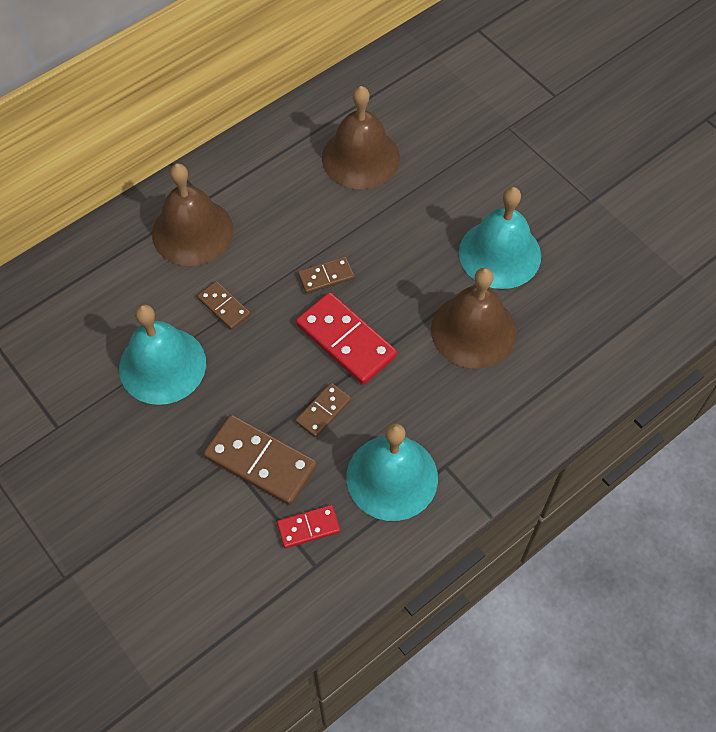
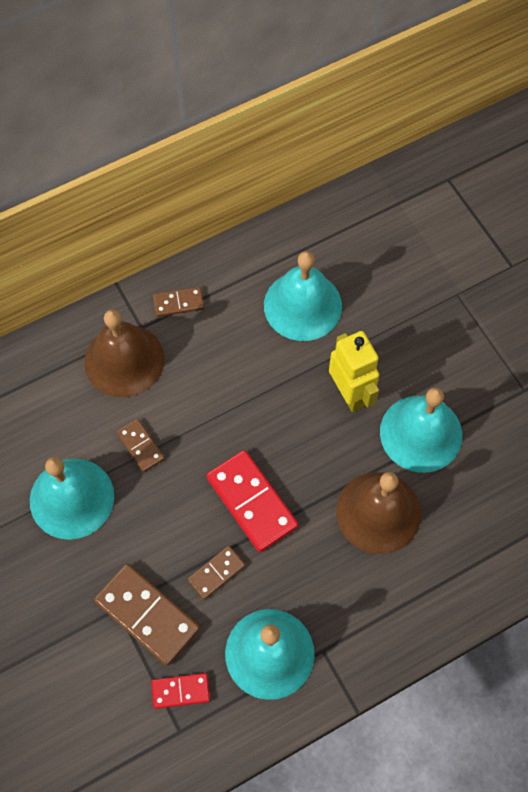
camera: 10 degrees right, 5 degrees up
brown domino [298,257,354,294] -> brown domino moved to [153,287,205,317]
brown bell [322,86,400,189] -> turquoise bell [264,251,342,341]
none -> yellow robot [329,331,379,412]

